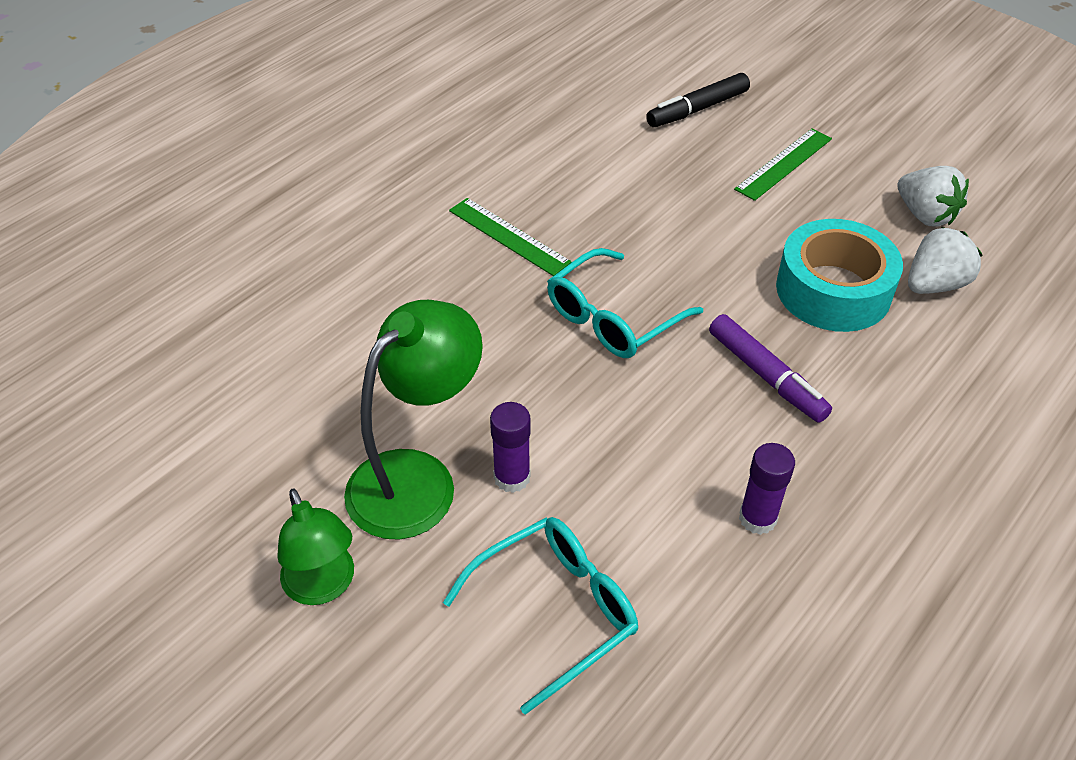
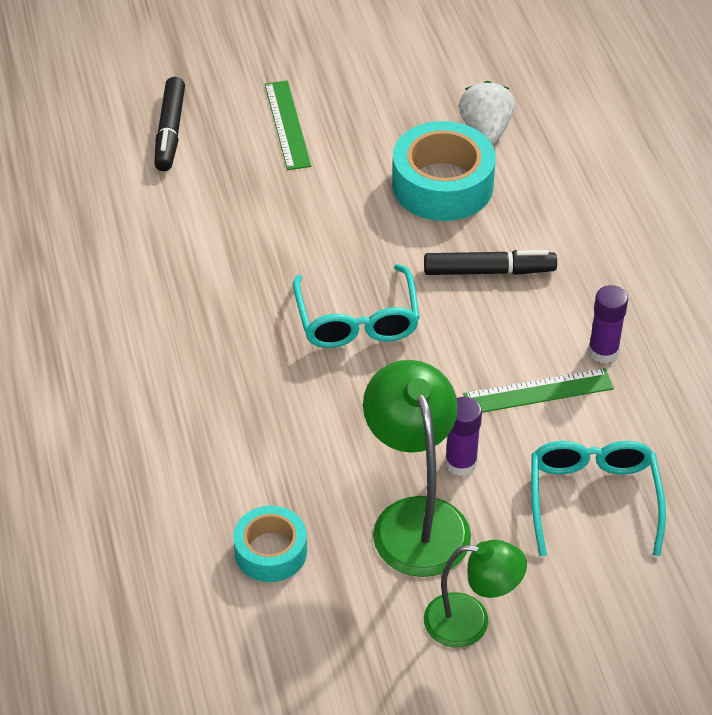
camera: 55 degrees left, 0 degrees up
green ruler [449,198,571,276] -> green ruler moved to [463,368,614,413]
purple marker [709,314,832,423] -> black marker [424,250,557,275]
white strawberry [897,166,969,227] -> none
none -> turquoise tape [233,506,307,582]

